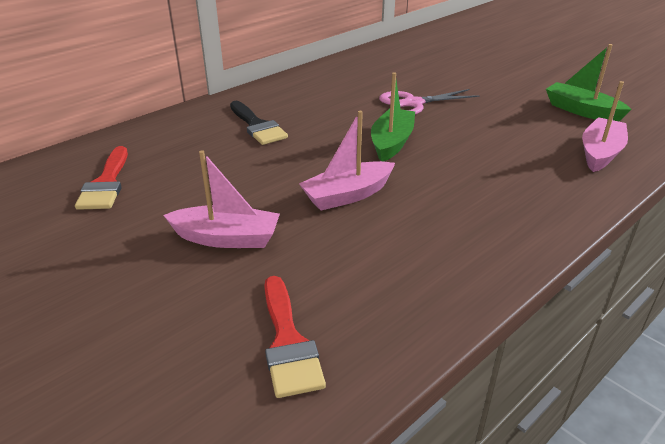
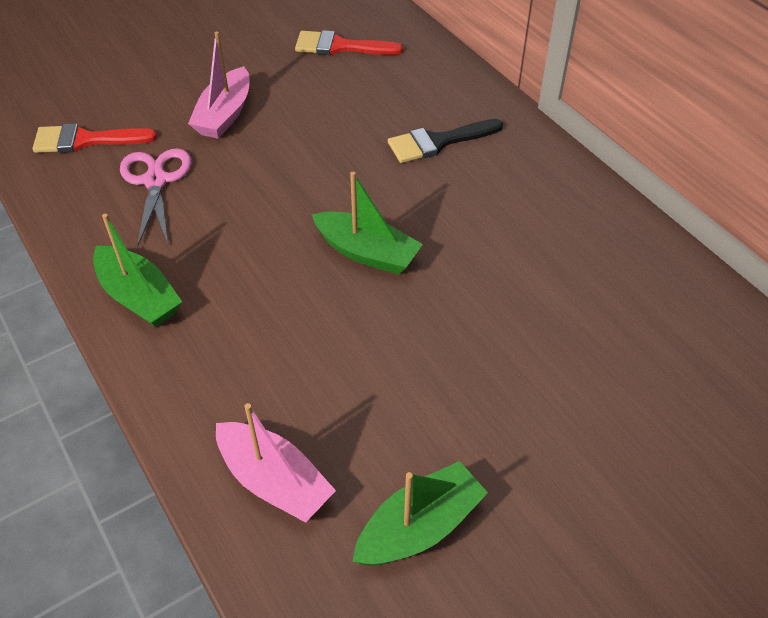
camera: 100 degrees right, 15 degrees up
pink boat [299,111,395,211] -> none
pink scissors [379,89,480,114] -> pink scissors moved to [120,148,191,247]
none -> green boat [93,214,182,327]

